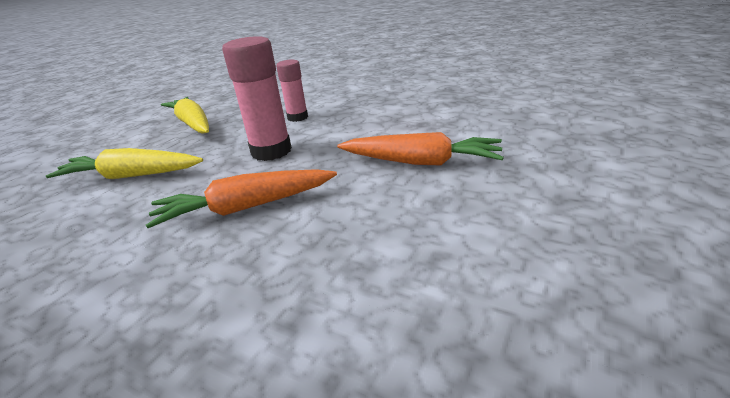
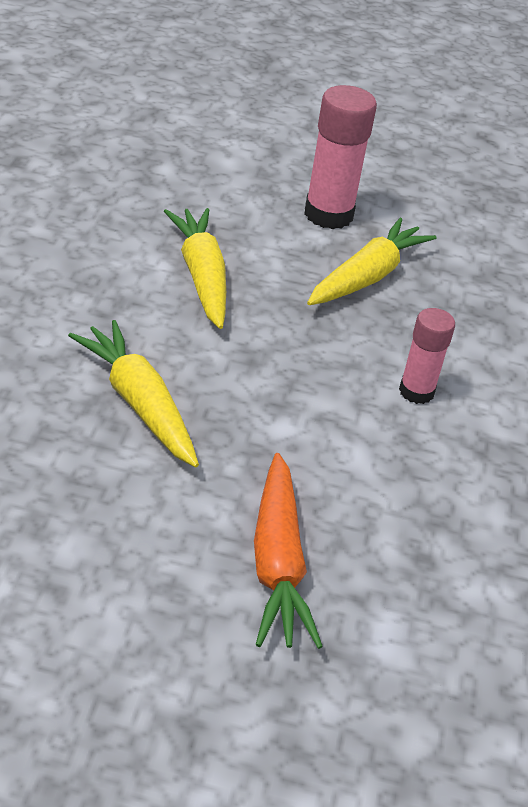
camera: 65 degrees right, 10 degrees up
orange carrot [146,169,337,228] -> yellow carrot [68,320,199,467]
pink glue stick [222,36,292,161] -> pink glue stick moved to [304,85,377,229]

